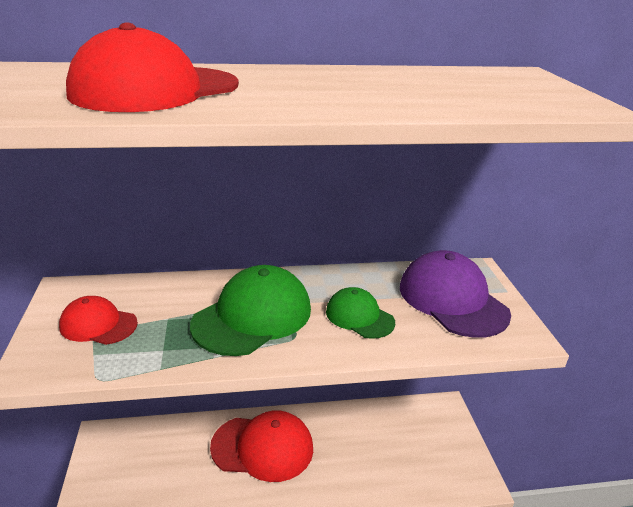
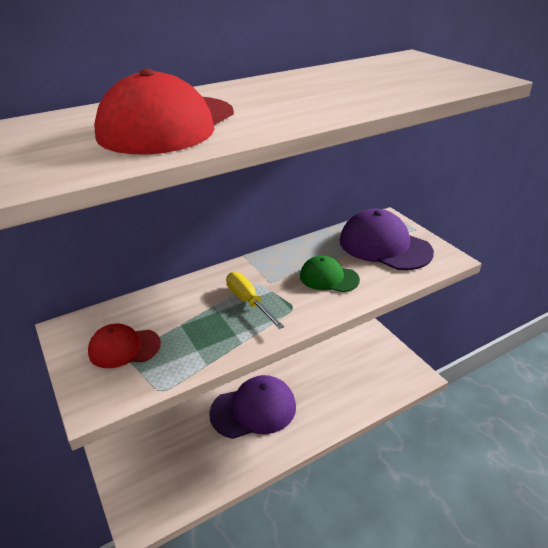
camera: 20 degrees left, 5 degrees up
green cap [190,265,311,356] -> yellow screwdriver [226,272,284,329]
red cap [210,410,313,482] -> purple cap [209,375,296,439]

